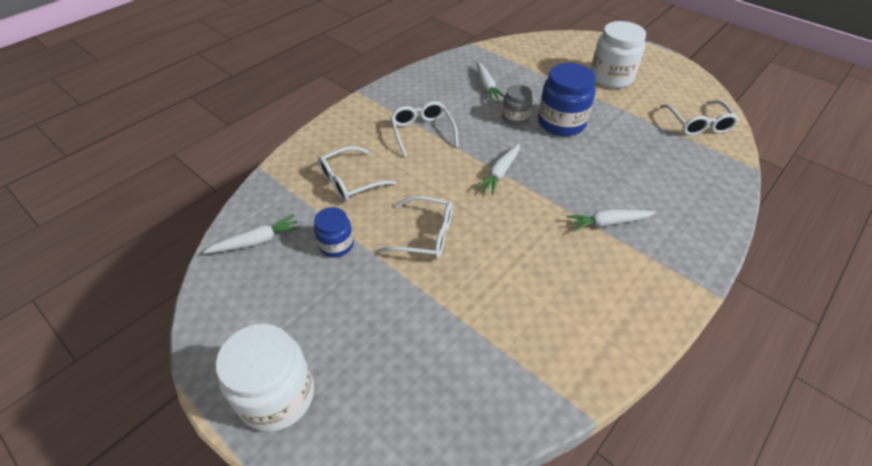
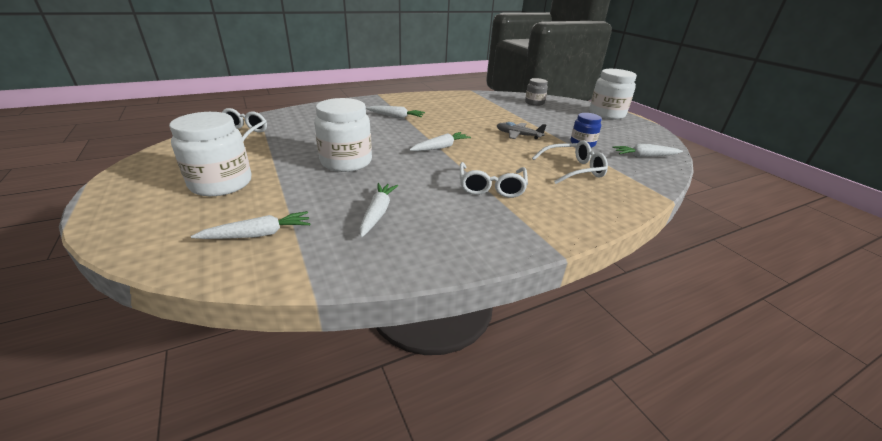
camera: 160 degrees left, 15 degrees down
white glasses [377,196,453,259] -> grey plane [497,122,547,139]
grey jar [502,85,533,126] -> grey jar moved to [525,78,548,106]
blue jar [538,63,596,136] -> white jar [314,98,372,172]
none -> white carrot [191,211,310,239]

